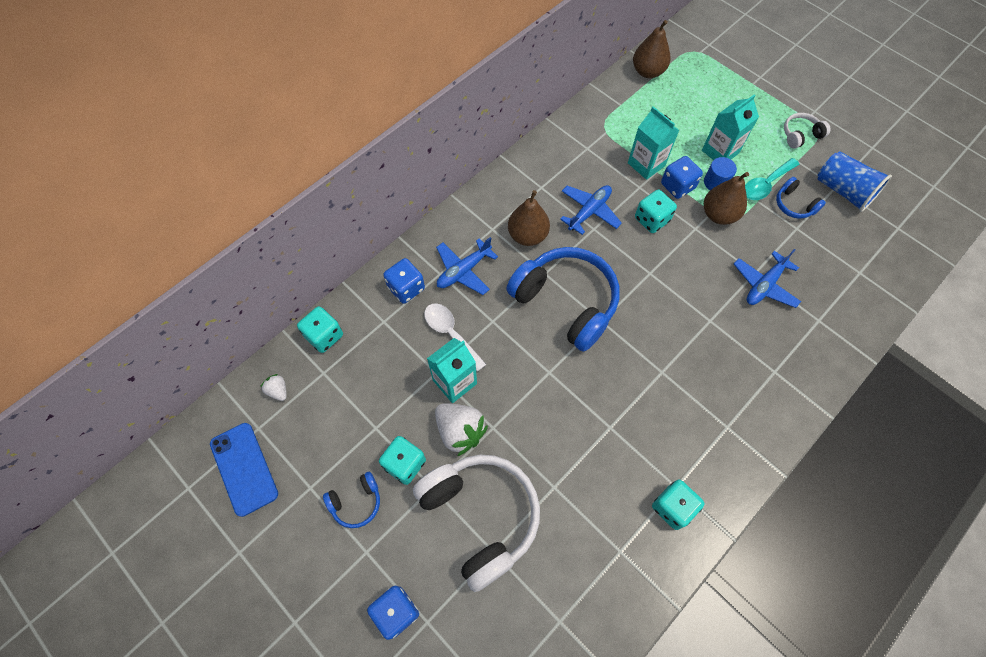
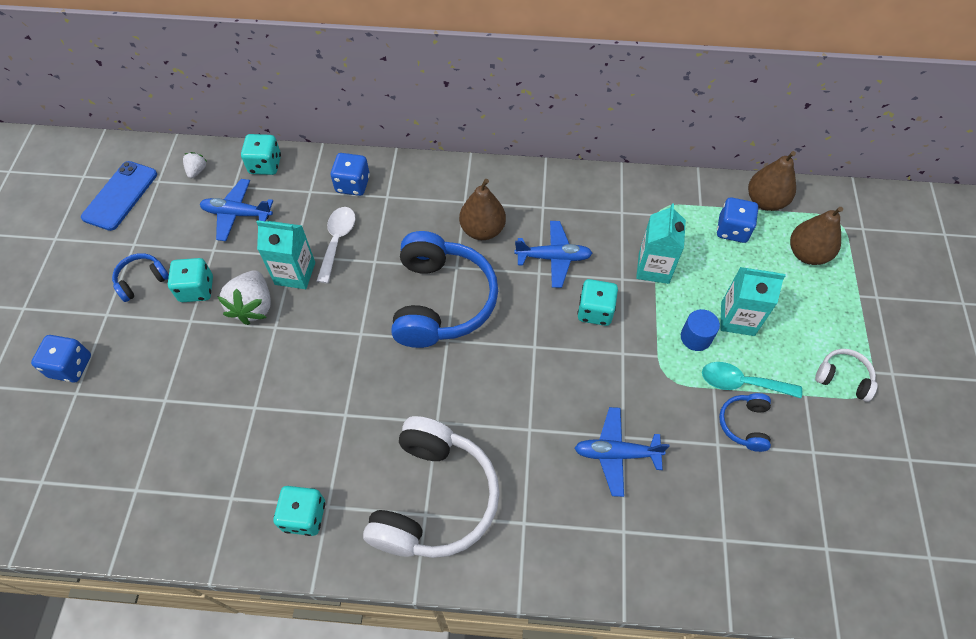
camera: 50 degrees right, 5 degrees down
blue headphones [323,472,380,528] -> blue headphones turned 120 degrees clockwise [112,253,169,302]
white headphones [413,455,540,592] -> white headphones moved to [363,416,500,558]
blue plane [436,237,498,295] -> blue plane moved to [200,179,273,241]
blue dice [661,156,703,199] -> blue dice moved to [717,197,758,243]
brown pear [704,172,749,225] -> brown pear moved to [790,207,843,265]
blue cup [817,151,892,212] -> none

